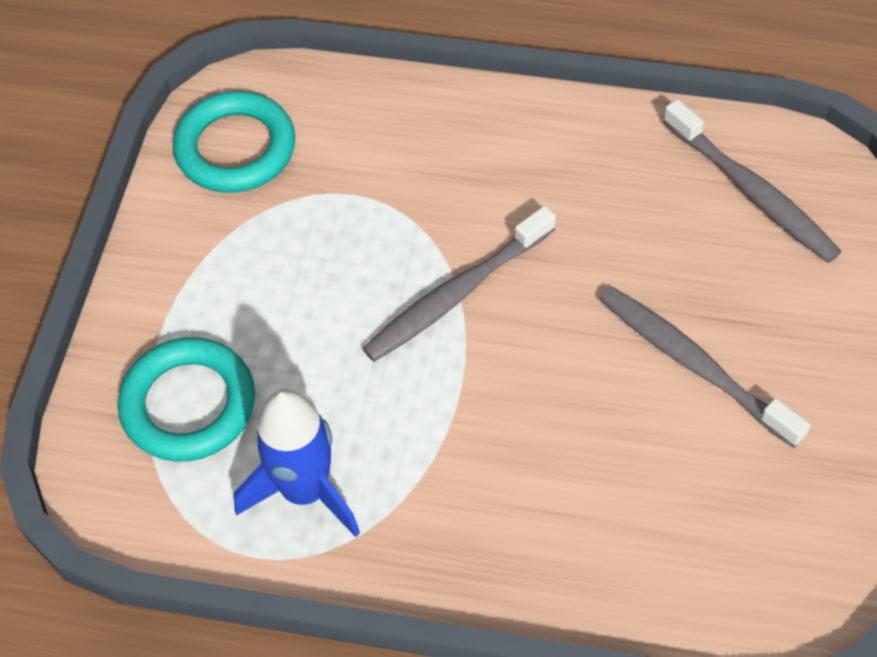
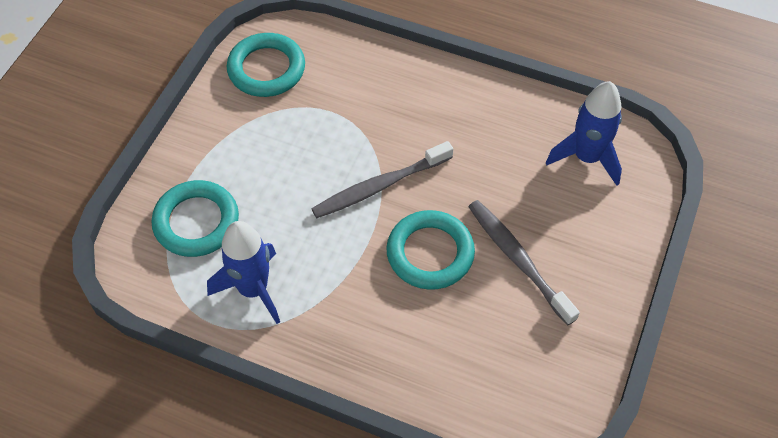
camera: 10 degrees right, 0 degrees up
grey toothbrush [663,99,842,263] -> blue rocket [546,81,622,186]
none -> turquoise ring [386,210,475,290]

